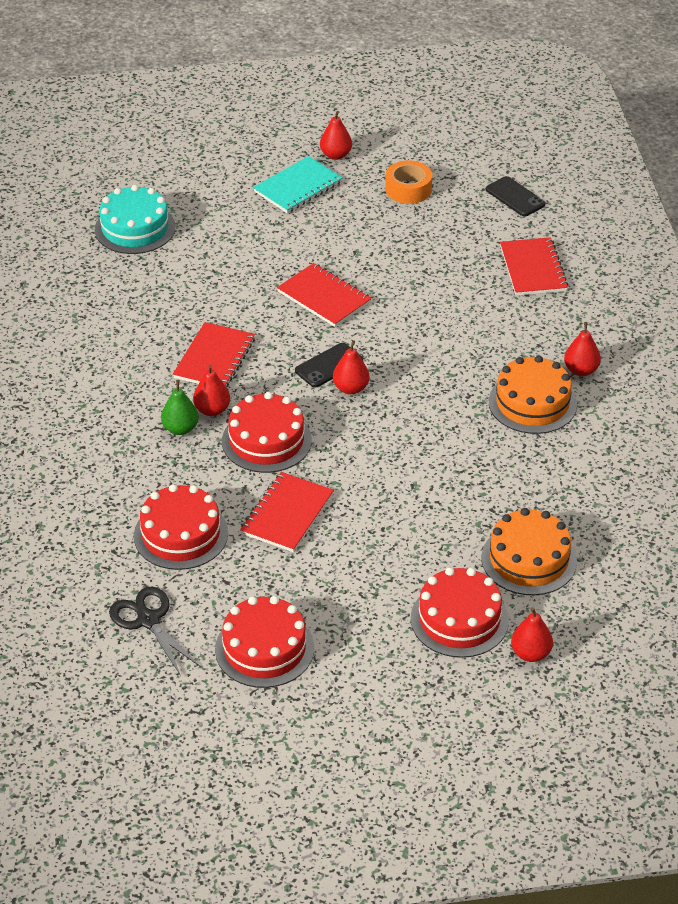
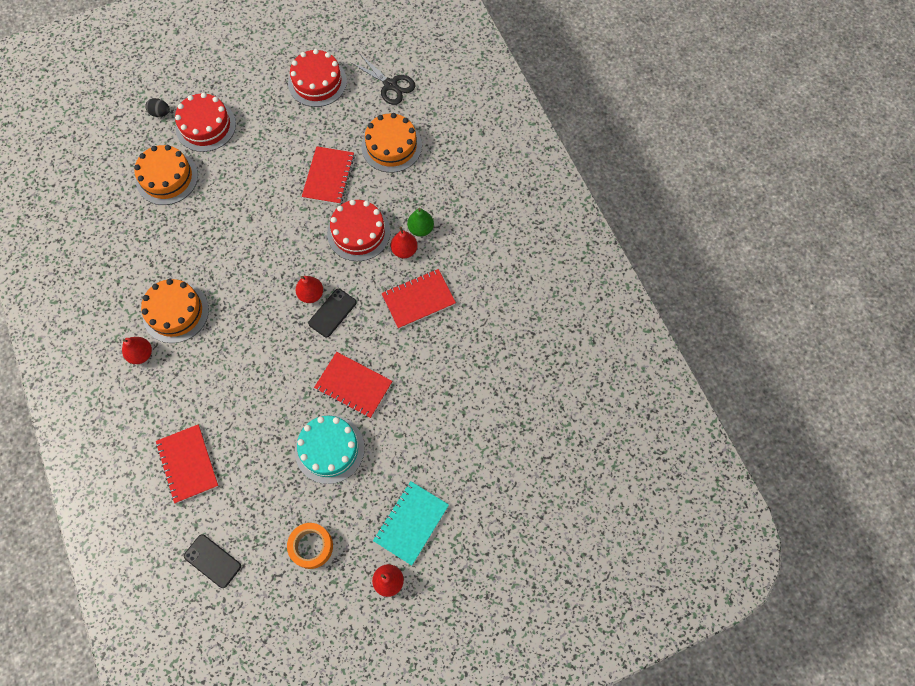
camera: 165 degrees right, 25 degrees up
turquoise cake [95,185,175,254] -> turquoise cake moved to [295,415,365,484]
red cake [134,484,228,570] -> orange cake [361,113,422,173]
red notebook [173,322,255,387] -> red notebook turned 60 degrees clockwise [381,269,456,329]
red pear [511,607,553,662] -> black egg [145,98,170,117]

